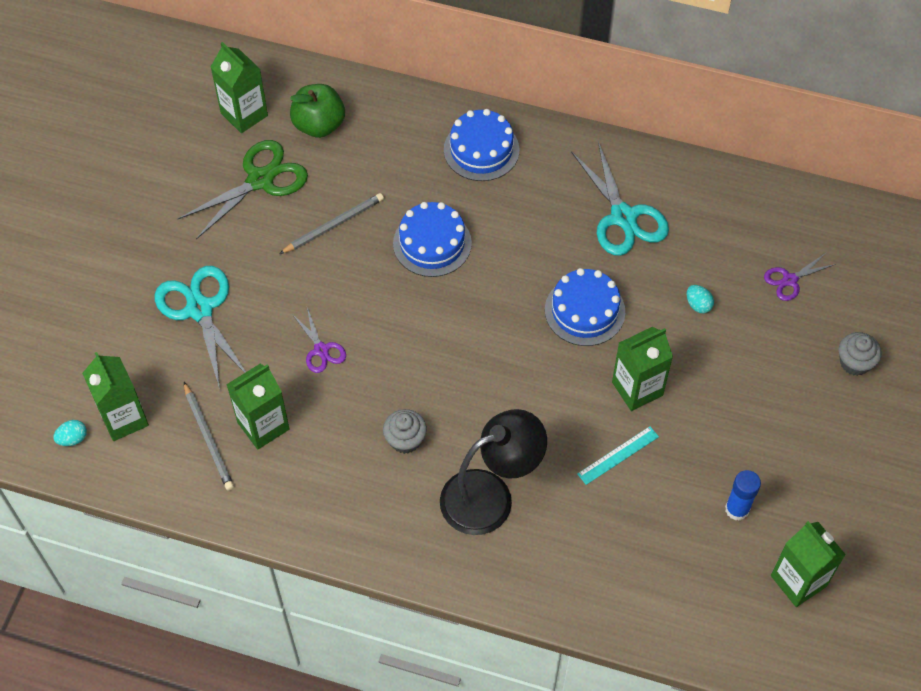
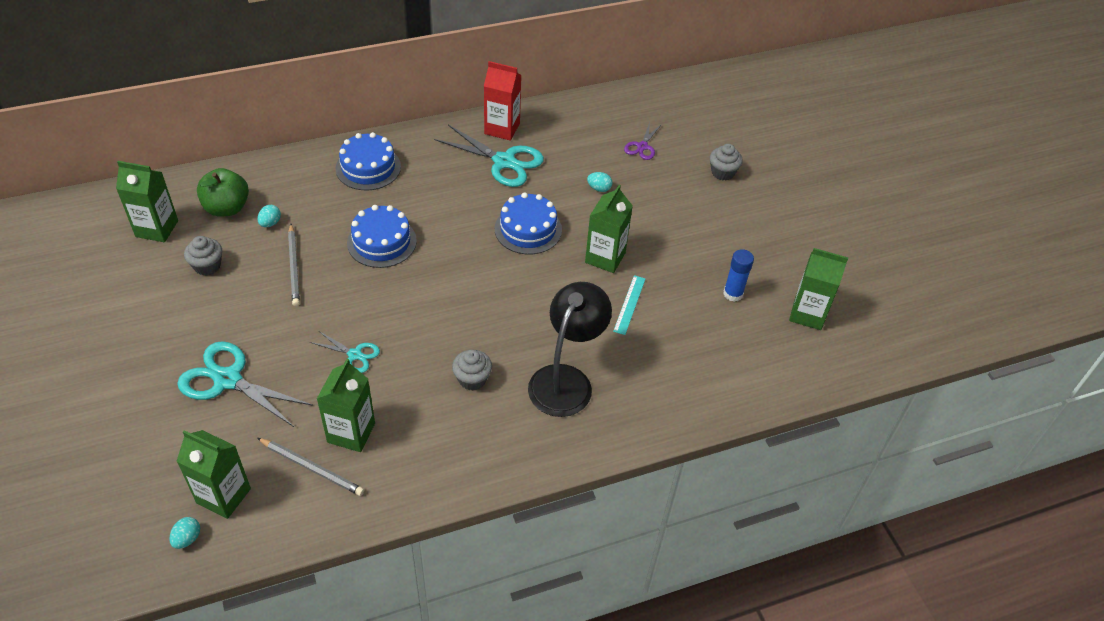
camera: 40 degrees left, 10 degrees down
green scissors [178,140,308,239] -> grey cupcake [184,236,222,276]
grey pencil [279,193,384,254] -> grey pencil turned 150 degrees clockwise [288,224,300,306]
purple scissors [292,308,346,373] -> turquoise scissors [310,331,380,373]
none -> turquoise egg [257,205,281,227]
none -> red carton [484,61,522,141]

